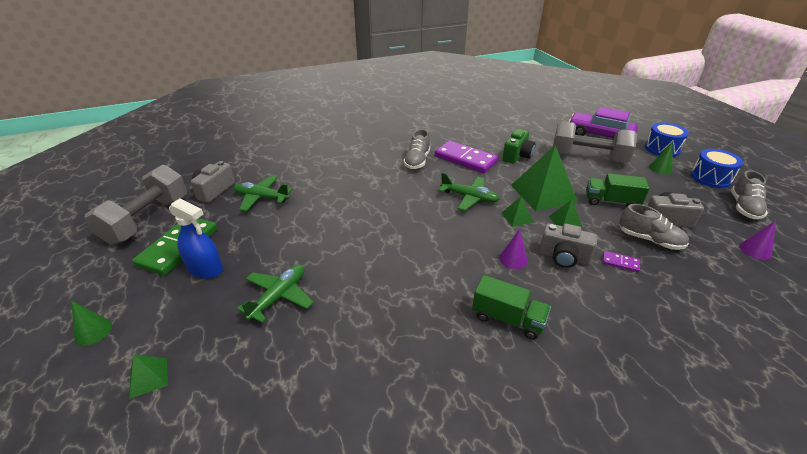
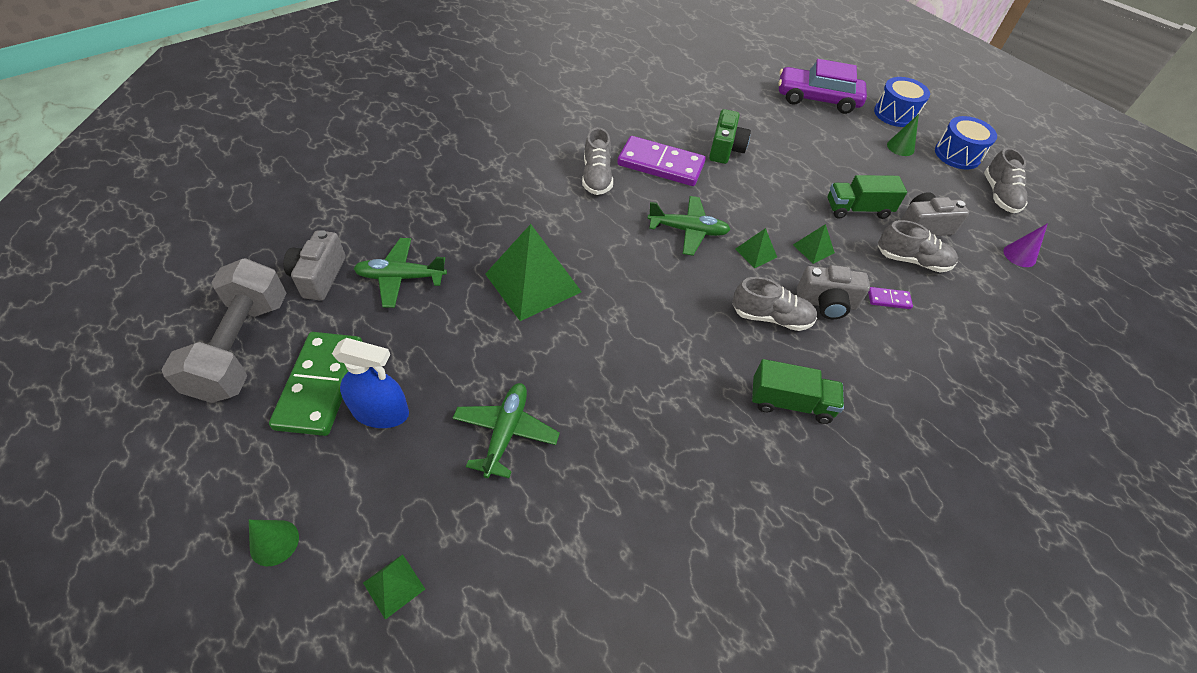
camera: 20 degrees left, 15 degrees up
purple cone [499,229,528,269] -> grey shoe [732,277,817,331]
green pyramid [511,145,578,211] -> green pyramid moved to [485,224,582,321]
grey dumbbell [553,121,637,163] -> none

